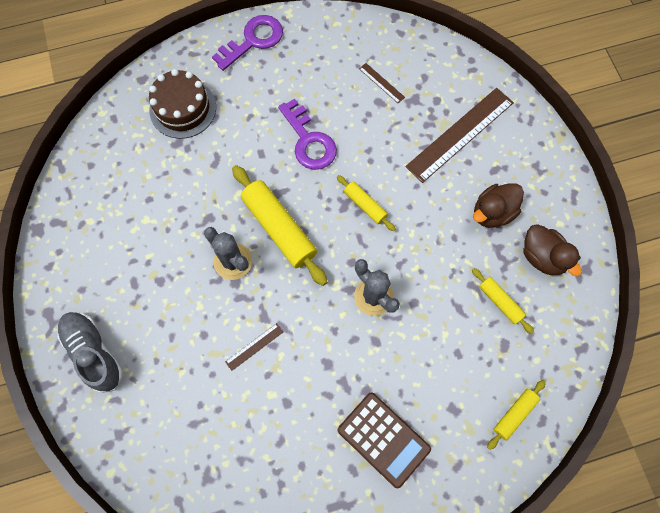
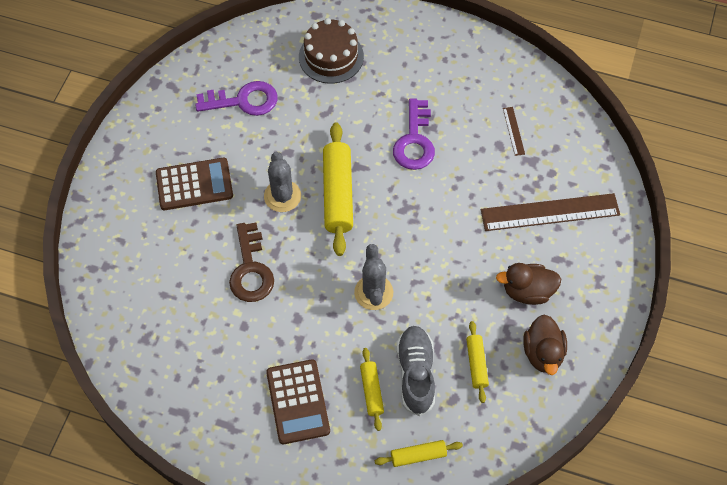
camera: 35 degrees right, 10 degrees down
grey shoe [57,312,123,393] -> grey shoe moved to [396,326,435,416]
purple key [212,15,283,71] -> purple key moved to [195,81,278,116]
brown ruler [225,323,283,371] -> brown key [229,223,274,302]
yellow rolling pin [337,175,396,231] -> yellow rolling pin moved to [360,348,384,431]
none -> brown calculator [156,158,233,210]

